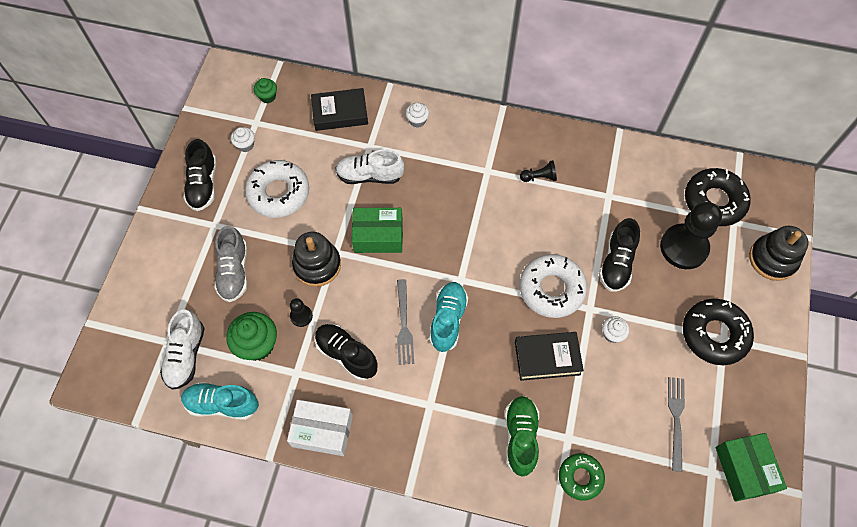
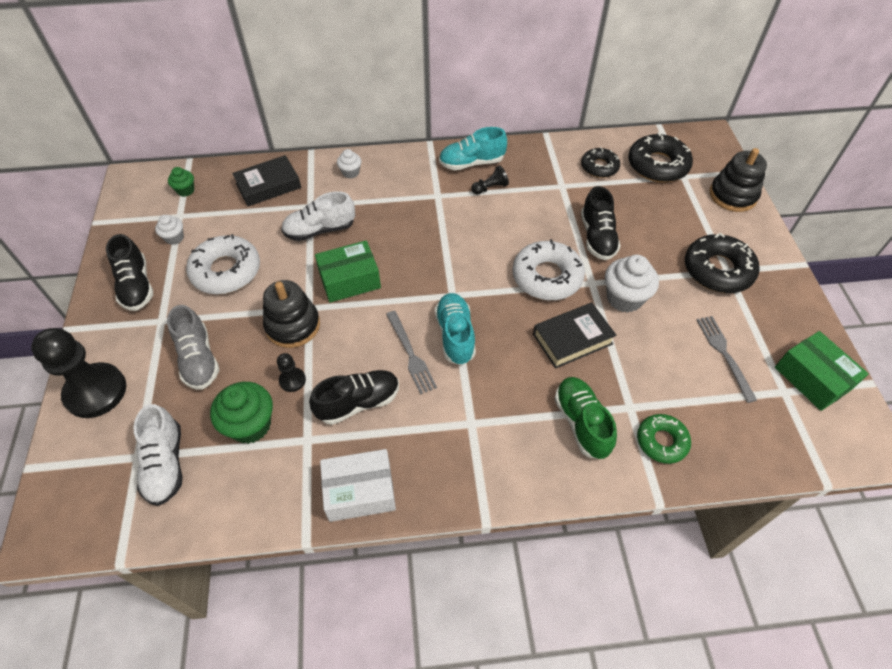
camera: 20 degrees left, 10 degrees down
turquoise shoe [181,382,259,420] -> turquoise shoe moved to [439,127,507,170]
black shoe [315,324,377,380] -> black shoe turned 135 degrees clockwise [309,370,399,425]
white cupcake [602,316,629,343] -> white cupcake [605,255,659,313], size x1.83
black pawn [660,202,722,269] -> black pawn moved to [31,328,126,418]
none -> black donut [581,147,620,178]

